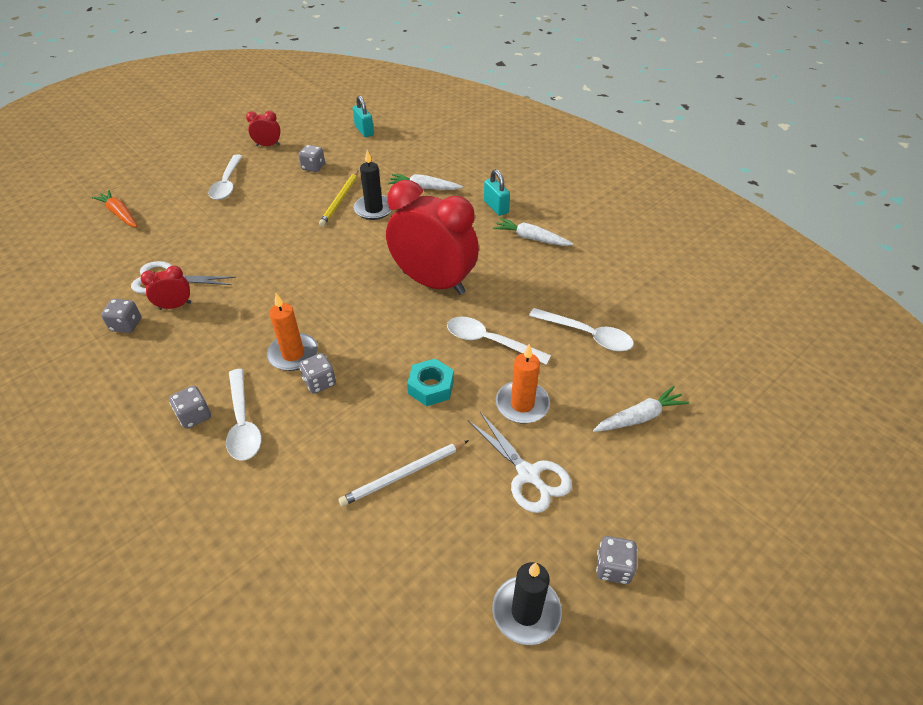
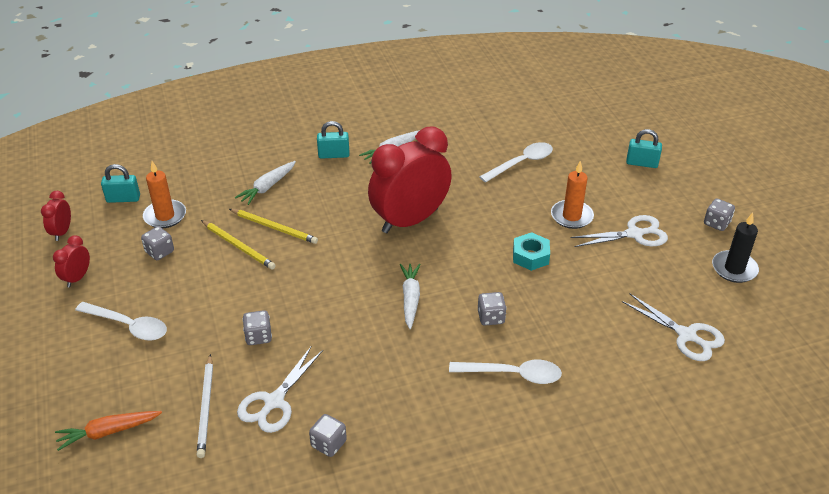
camera: 65 degrees left, 5 degrees down
red clock [141,266,191,310] -> red clock moved to [41,191,71,241]
grey dice [169,386,211,429] -> grey dice moved to [243,310,272,345]
orange candle [267,293,318,371] -> orange candle moved to [143,161,186,228]
white pencil [339,440,469,506] -> white pencil moved to [197,354,213,458]
black candle [353,150,392,220] -> yellow pencil [229,209,318,244]
white spoon [447,317,551,365] -> none
white carrot [593,386,689,432] -> white carrot moved to [400,264,421,329]
none -> white scissors [622,294,725,361]
none -> turquoise padlock [626,129,662,168]

